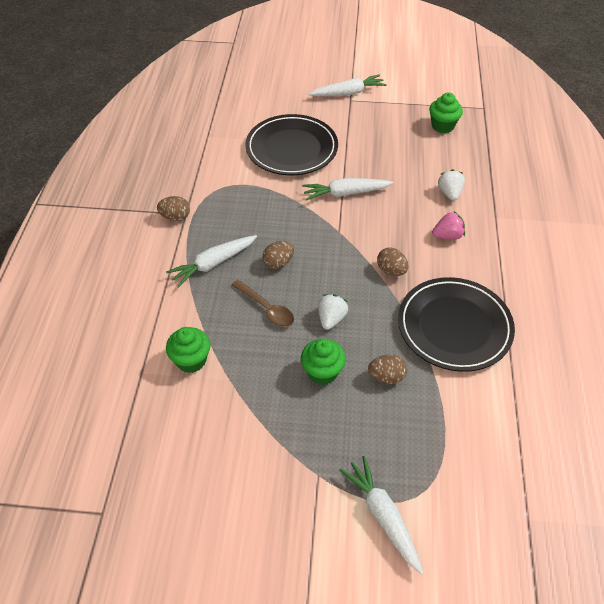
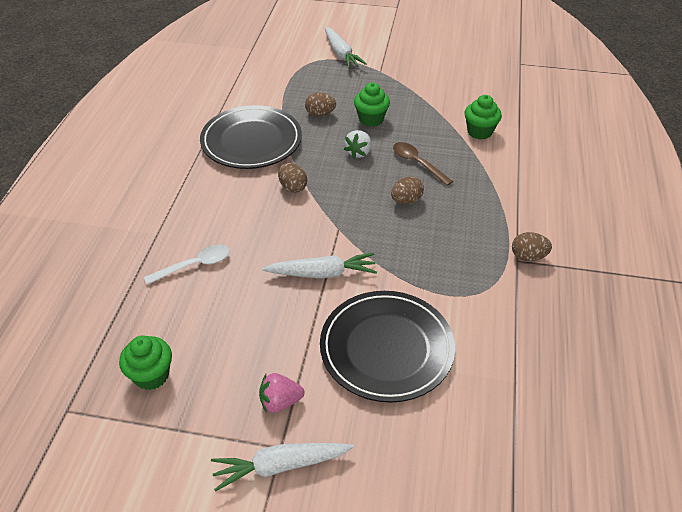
camera: 175 degrees left, 5 degrees down
white carrot [166,235,257,288] -> none
pink strawberry [432,211,465,240] -> pink strawberry moved to [259,373,305,413]
white strawberry [438,169,465,201] -> white spoon [144,244,230,284]

